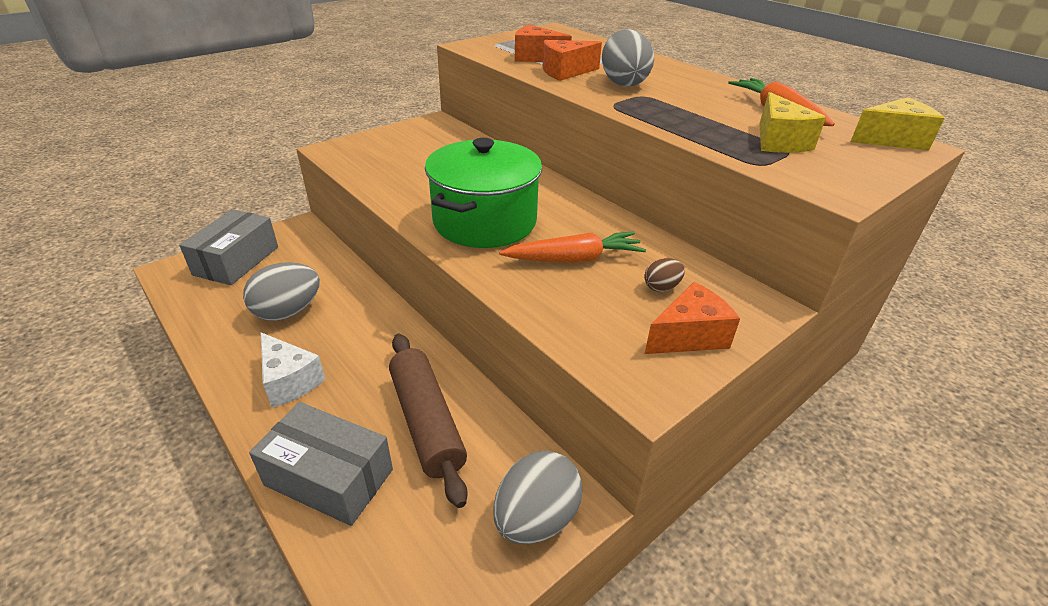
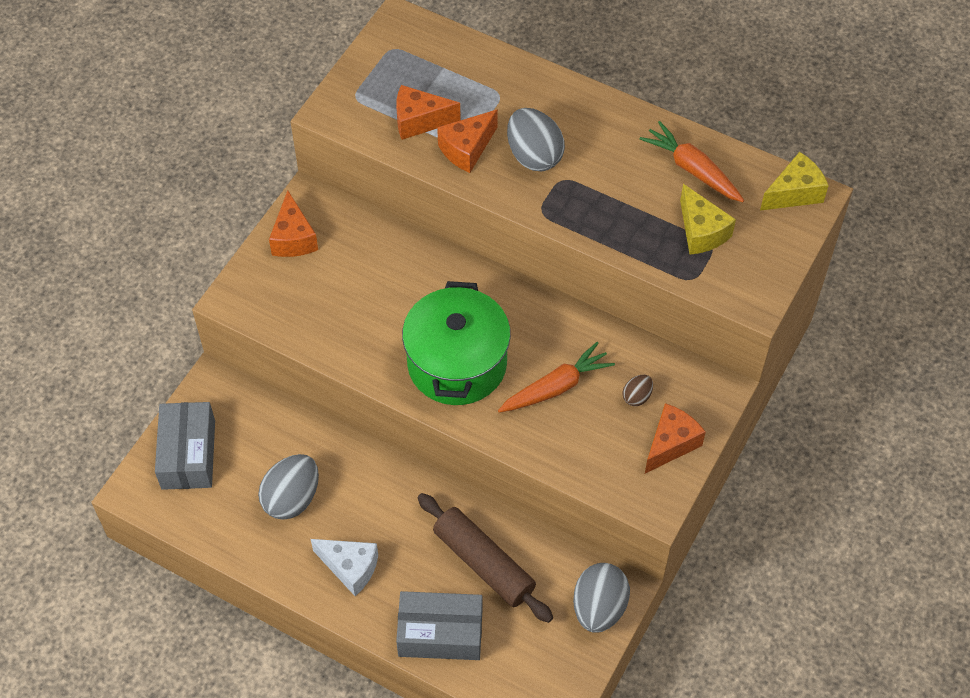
camera: 20 degrees left, 20 degrees up
none -> orange cheese [269,190,318,257]

